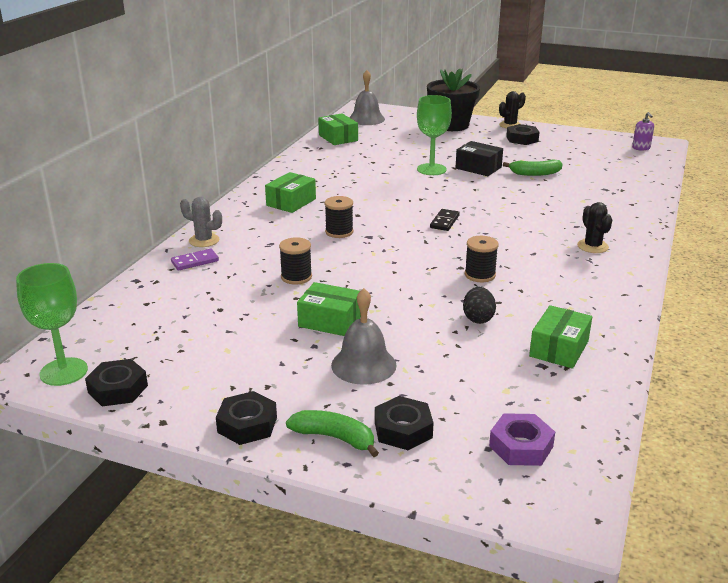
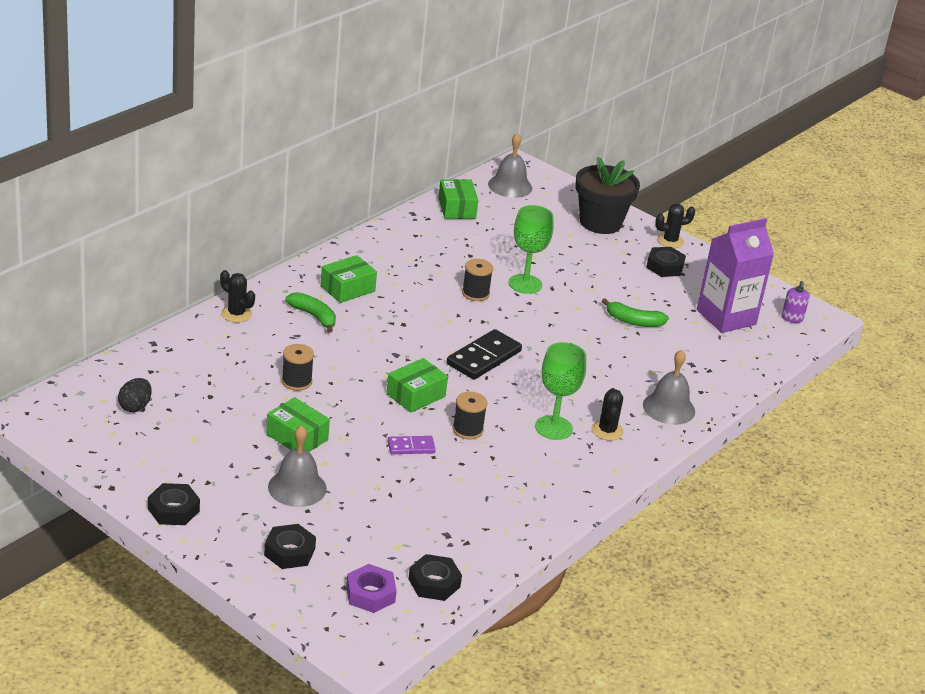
camera: 15 degrees right, 5 degrees up
green goblet [16,263,88,386] -> green goblet moved to [535,342,586,440]
black nut [85,359,148,406] -> black nut moved to [408,554,462,601]
purple domino [171,249,219,271] -> purple domino moved to [388,436,436,454]
grey cactus [180,197,222,247] -> black cactus [220,270,255,323]
green banana [286,410,379,457] -> green banana moved to [285,292,336,333]
black spool [325,196,353,238] -> black spool moved to [462,259,493,301]
black domino [430,209,460,231] -> black domino [447,329,522,380], size x1.79
black box [456,141,503,176] -> none
black egg [463,287,496,324] -> black egg moved to [118,378,152,412]
green box [529,305,592,369] -> green box moved to [386,358,448,413]
none -> grey bell [643,350,695,425]
none -> purple carton [697,218,774,333]

